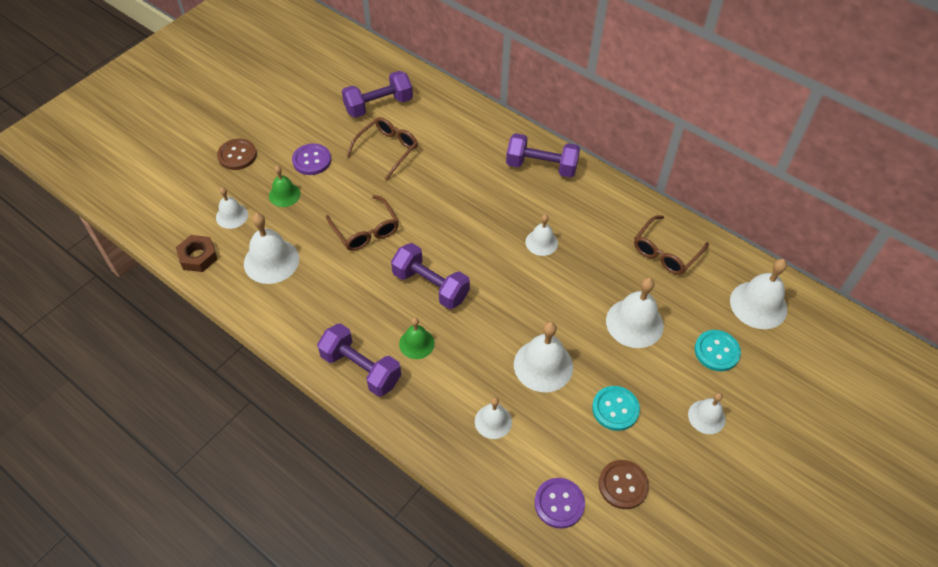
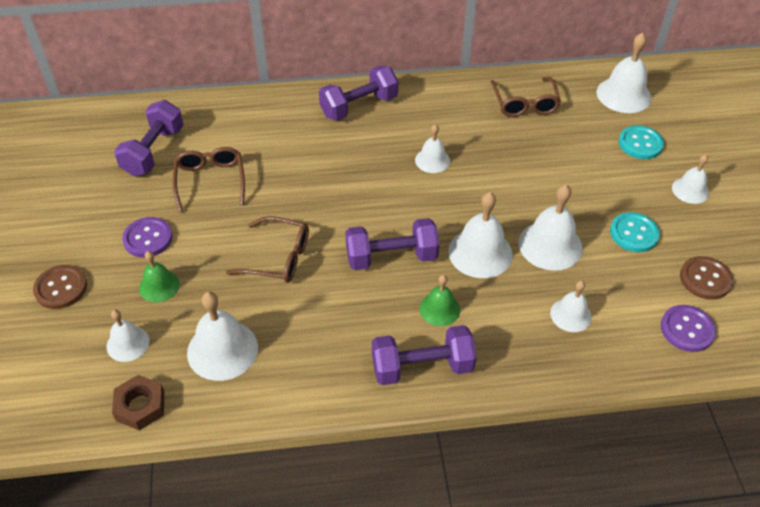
camera: 45 degrees left, 5 degrees down
white bell [606,277,664,348] -> white bell moved to [448,192,513,278]

